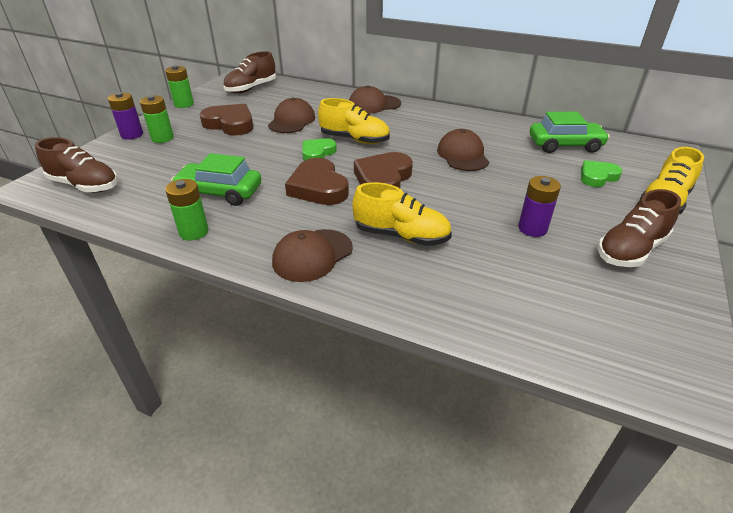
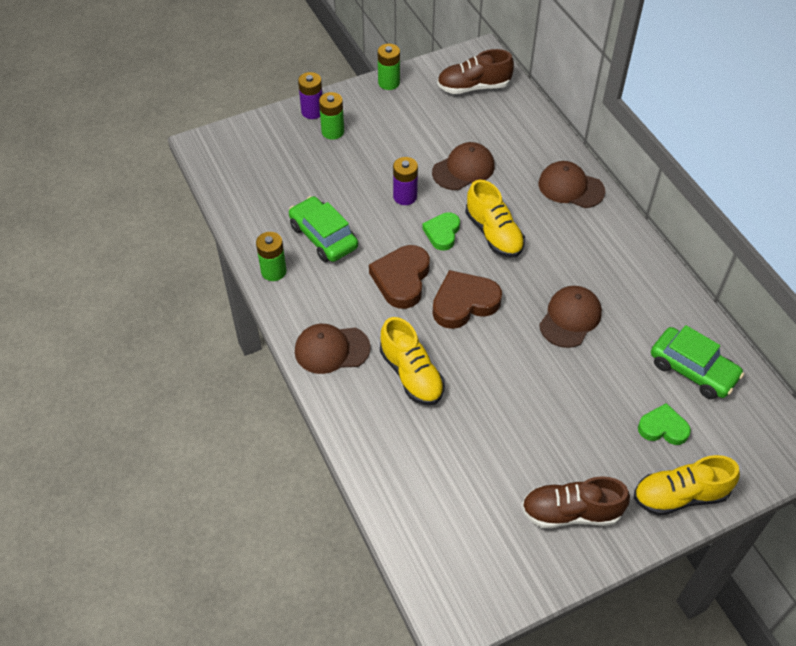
camera: 40 degrees right, 15 degrees up
brown shoe [35,137,118,193] -> none
brown heart [199,104,253,136] -> none
green heart [302,138,337,161] -> green heart turned 60 degrees counterclockwise [422,212,460,251]
purple battery [518,176,561,237] -> purple battery moved to [393,157,418,205]

